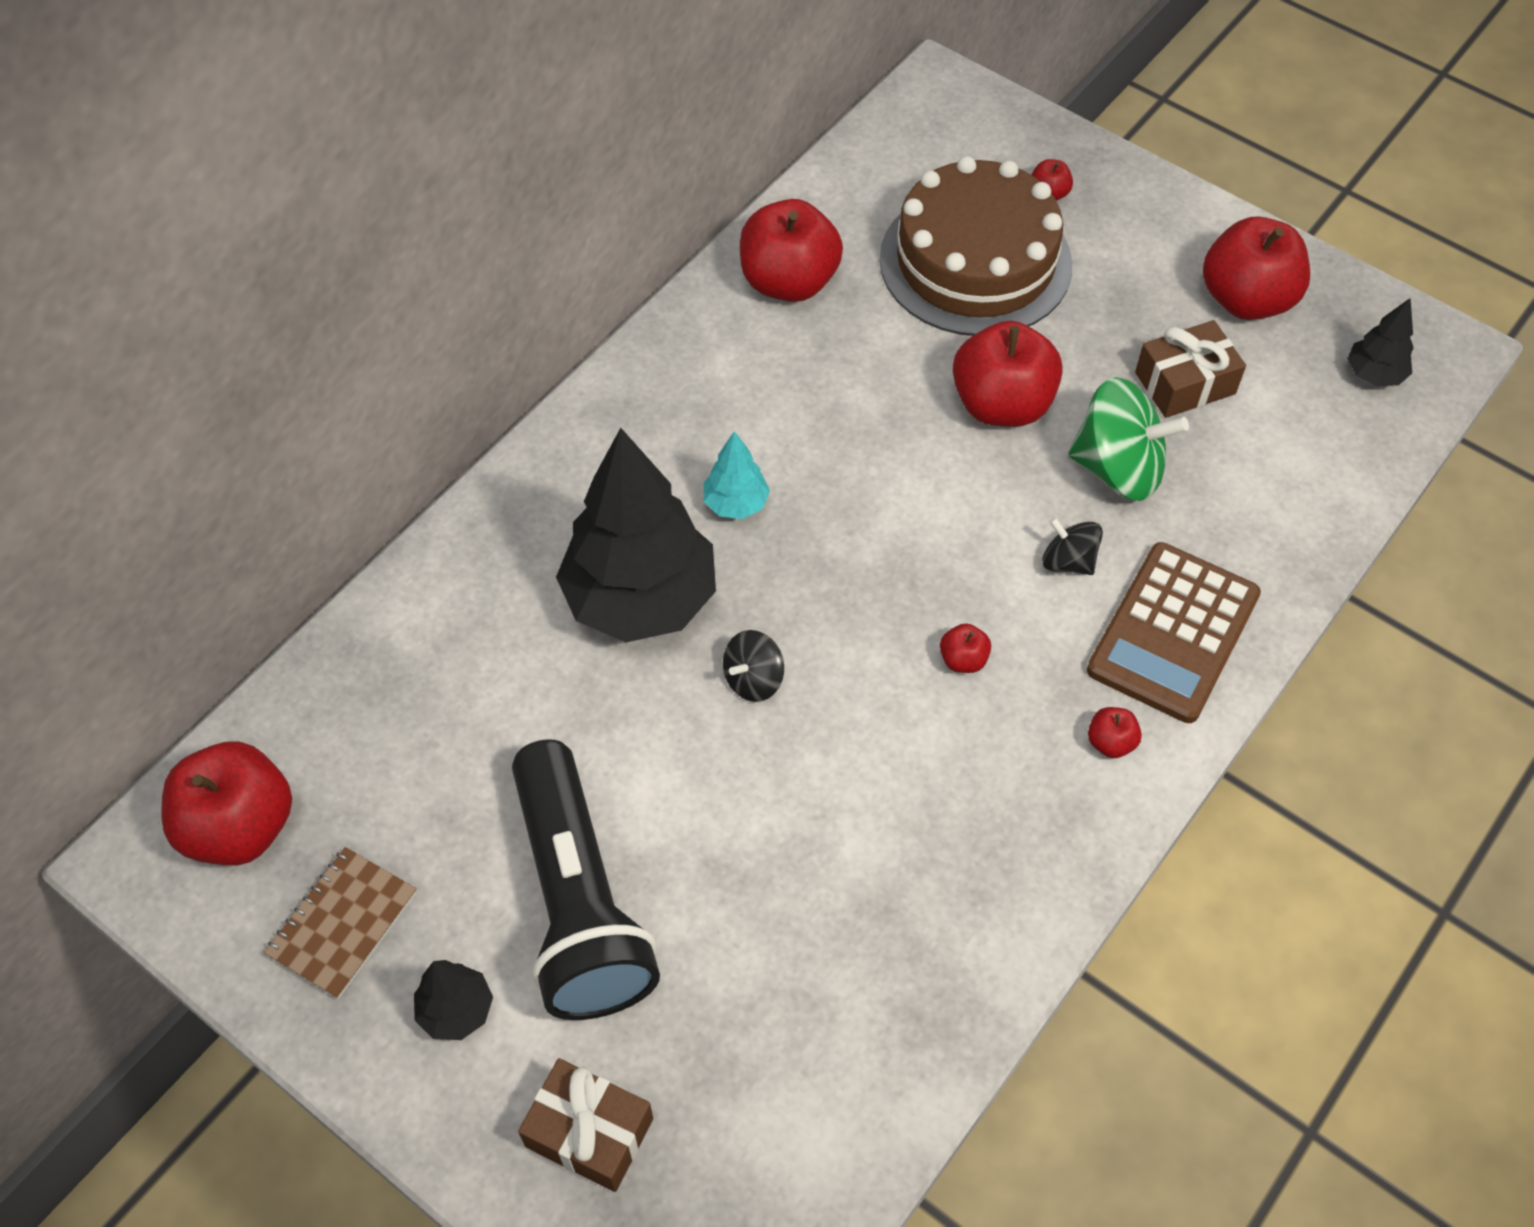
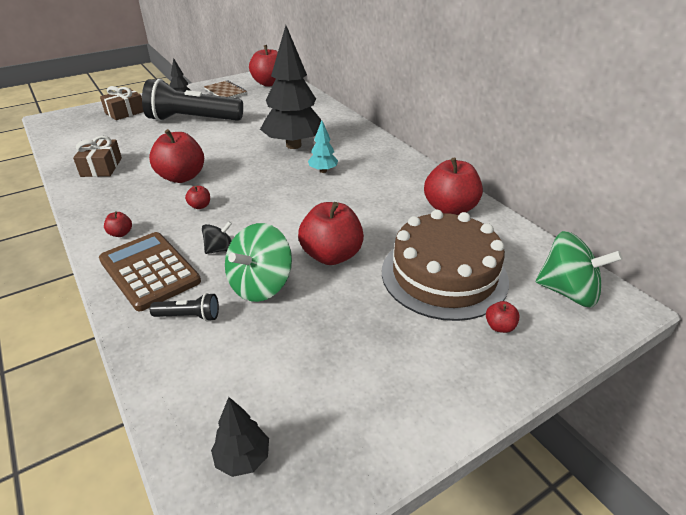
camera: 110 degrees right, 20 degrees down
black spinning top [723,630,784,702] -> none
brown gift [1135,320,1246,418] -> brown gift moved to [73,136,122,177]
red apple [1203,216,1310,320] -> red apple moved to [149,129,204,183]
none -> black flashlight [150,293,219,321]
none -> green spinning top [536,231,623,308]

